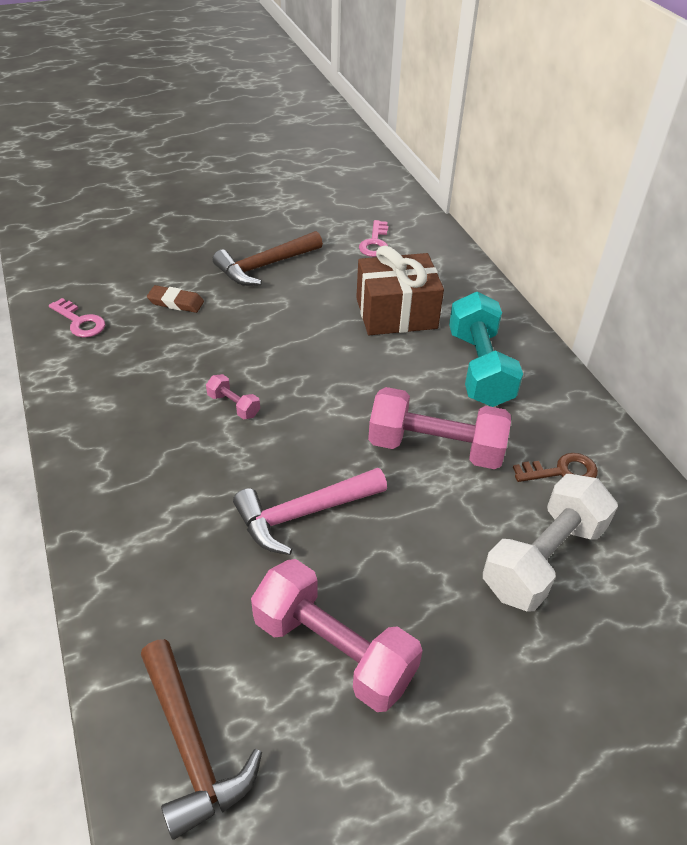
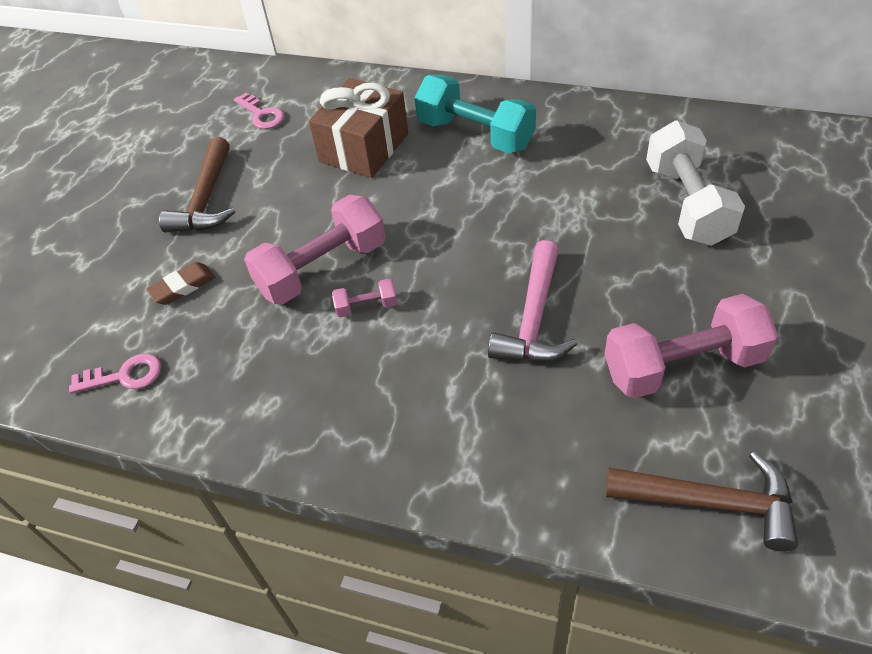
camera: 45 degrees left, 5 degrees up
pink dumbbell [368,387,511,469] -> pink dumbbell moved to [244,195,386,305]
brown key [513,453,598,482] -> none

